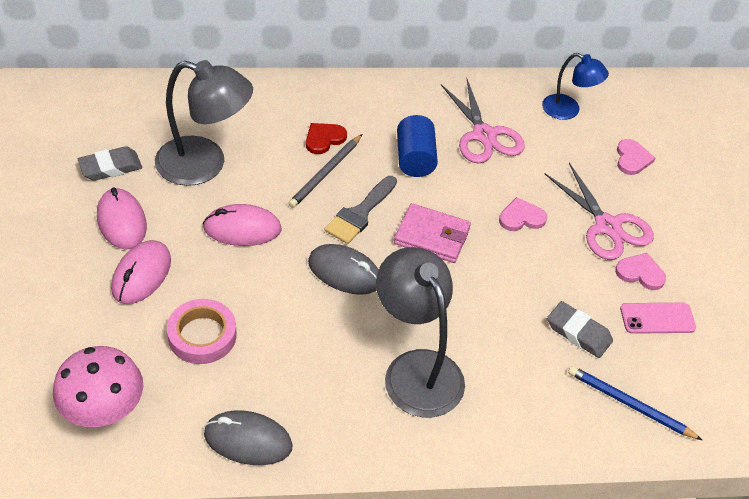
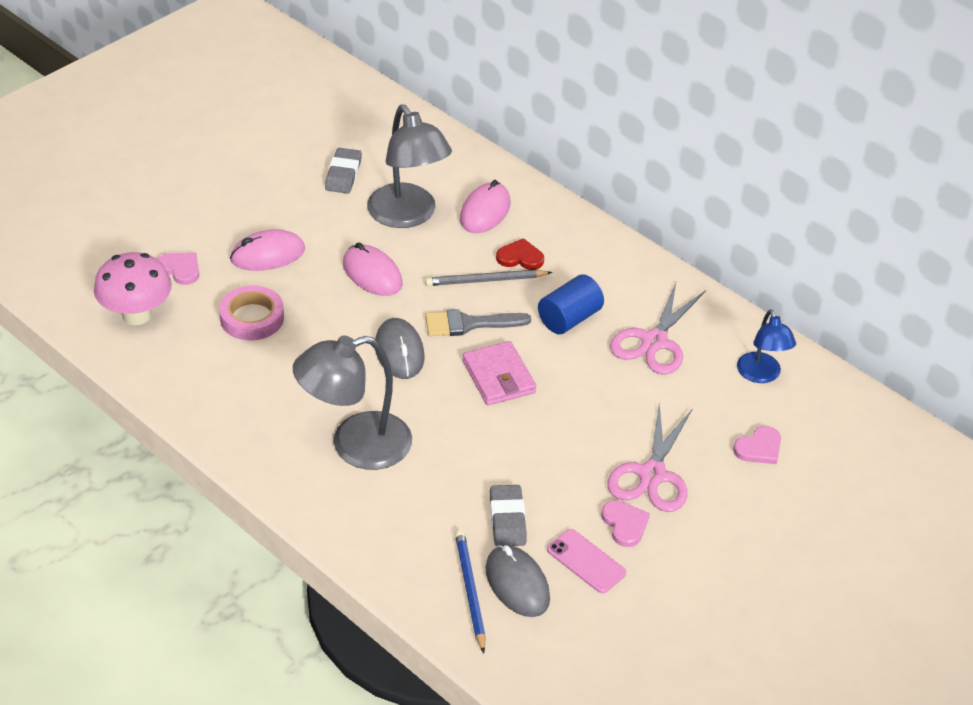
camera: 50 degrees right, 5 degrees down
grey eraser [78,146,142,181] -> grey eraser turned 75 degrees clockwise [325,148,362,194]
pink mouse [97,187,147,250] -> pink mouse moved to [460,180,510,233]
grey mouse [204,410,293,465] -> grey mouse moved to [486,545,550,617]
grey lamp [376,247,465,417] -> grey lamp turned 135 degrees counterclockwise [293,336,412,470]
pink heart [499,197,547,231] -> pink heart moved to [157,253,199,285]

